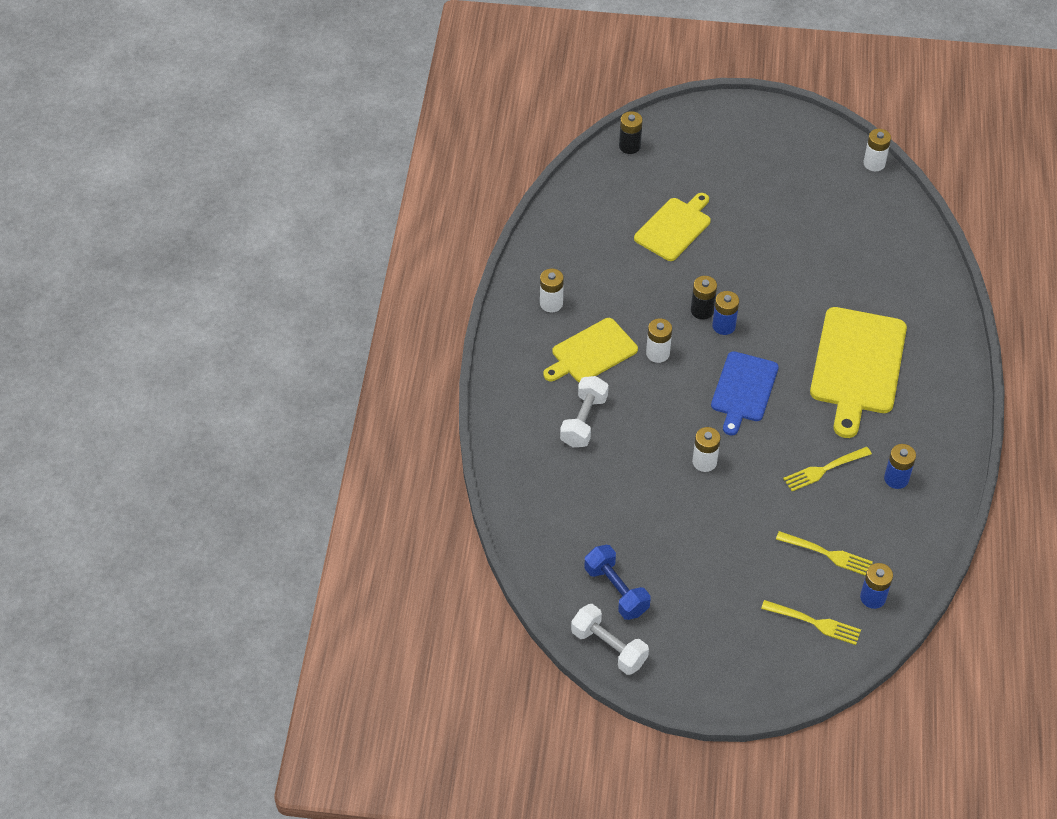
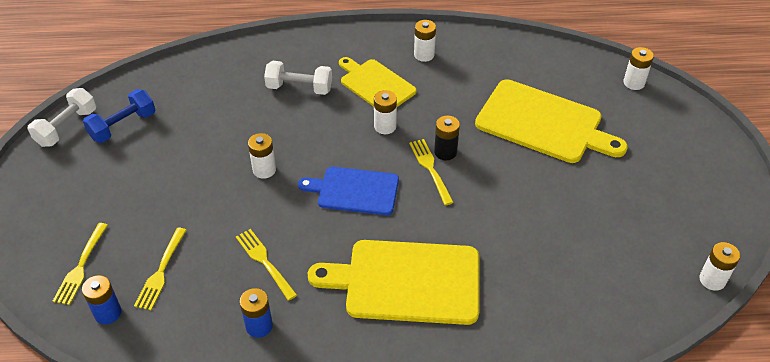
camera: 80 degrees right, 5 degrees down
black battery [619,111,643,154] -> white battery [623,47,654,90]
yellow cutting board [634,193,711,261] -> yellow cutting board [475,79,628,163], size x1.58
blue battery [712,291,739,335] -> yellow fork [409,139,454,205]

